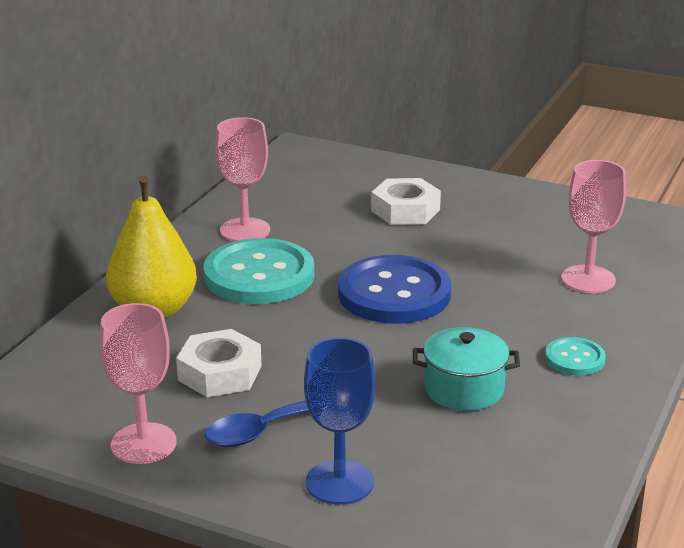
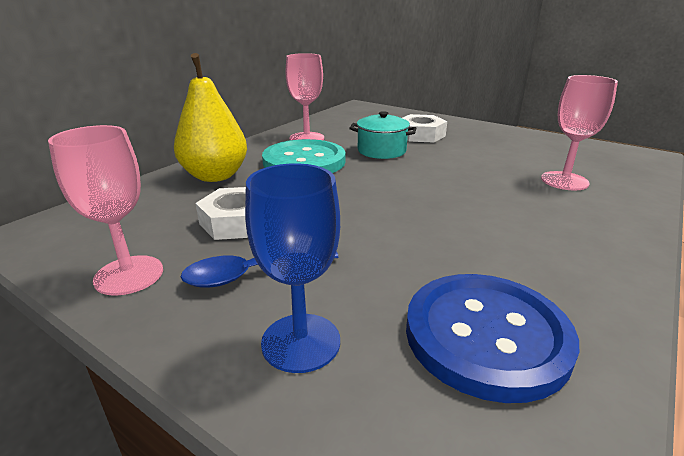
camera: 10 degrees right, 0 degrees up
blue button [338,255,451,324] -> blue button moved to [406,274,579,403]
turquoise pot [413,327,520,411] -> turquoise pot moved to [349,111,416,159]
turquoise button [545,337,606,375] -> none

